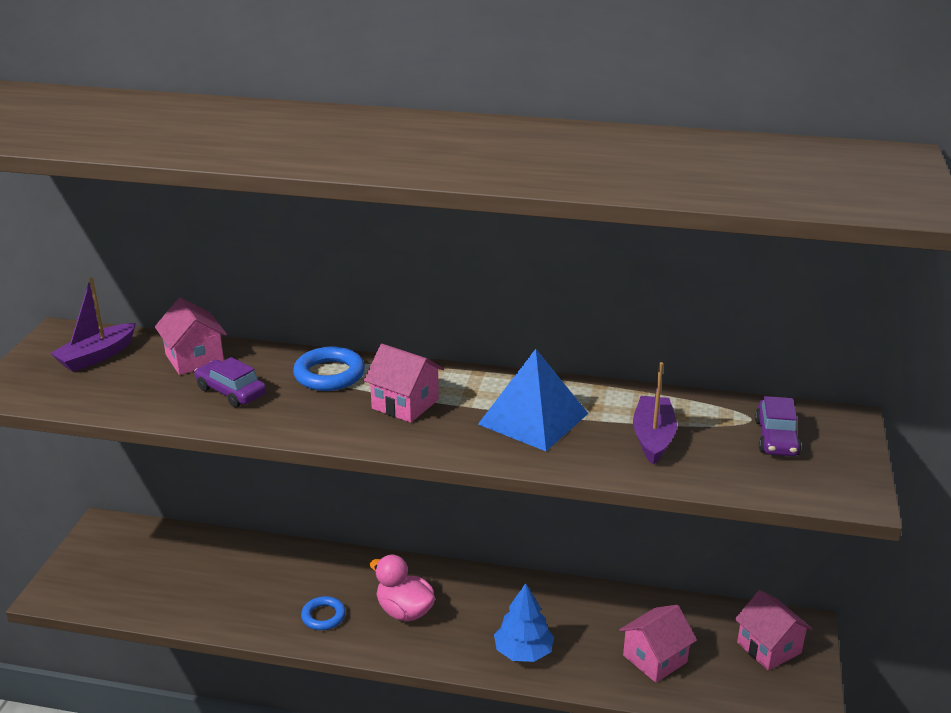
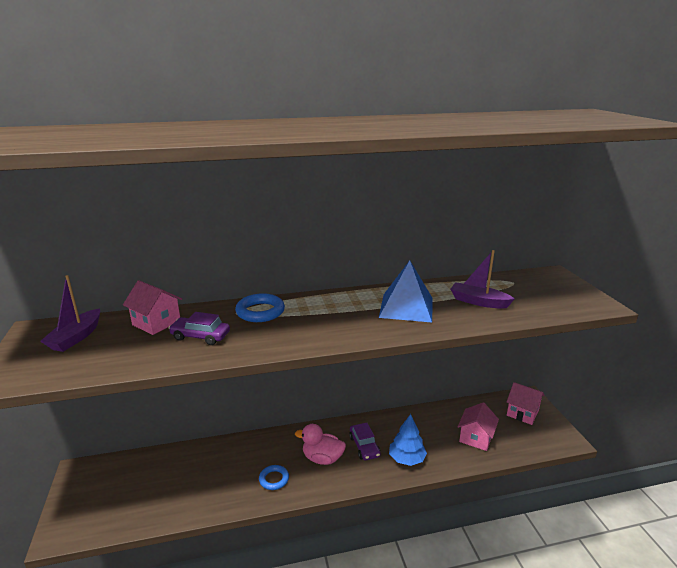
camera: 25 degrees left, 5 degrees down
pink house [364,344,444,423] -> none
purple boat [633,362,677,464] -> purple boat turned 45 degrees counterclockwise [450,250,515,309]
purple car [755,396,802,456] -> purple car moved to [349,423,380,460]

